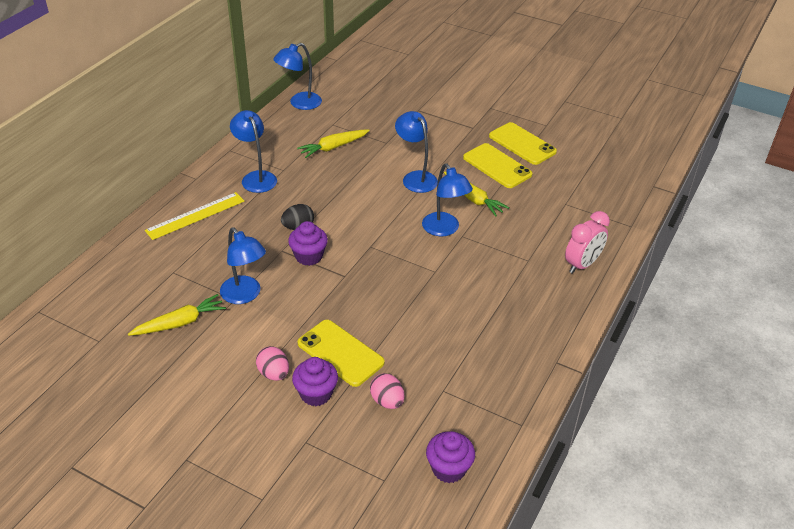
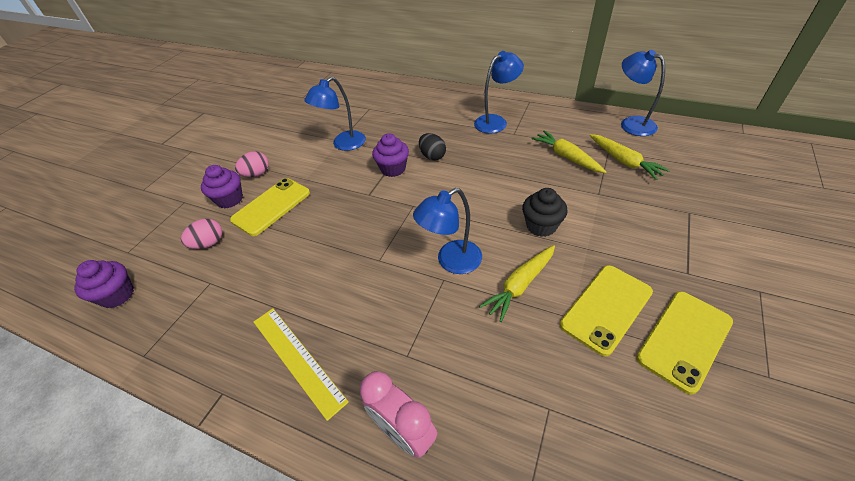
camera: 90 degrees right, 5 degrees up
yellow carrot [128,294,226,336] -> yellow carrot moved to [590,134,670,180]
yellow ruler [145,192,244,240] -> yellow ruler moved to [254,308,349,421]
blue lamp [395,111,438,193] -> black cupcake [522,188,568,237]

